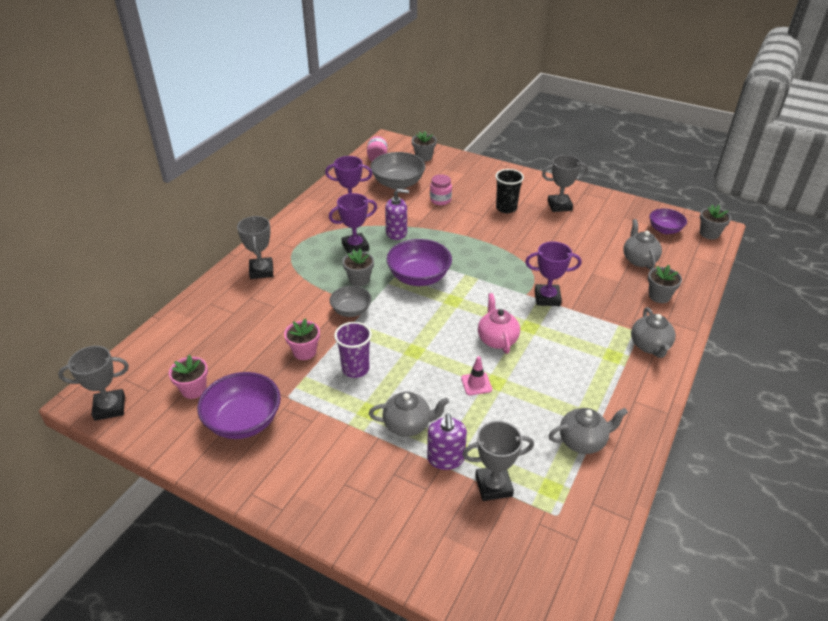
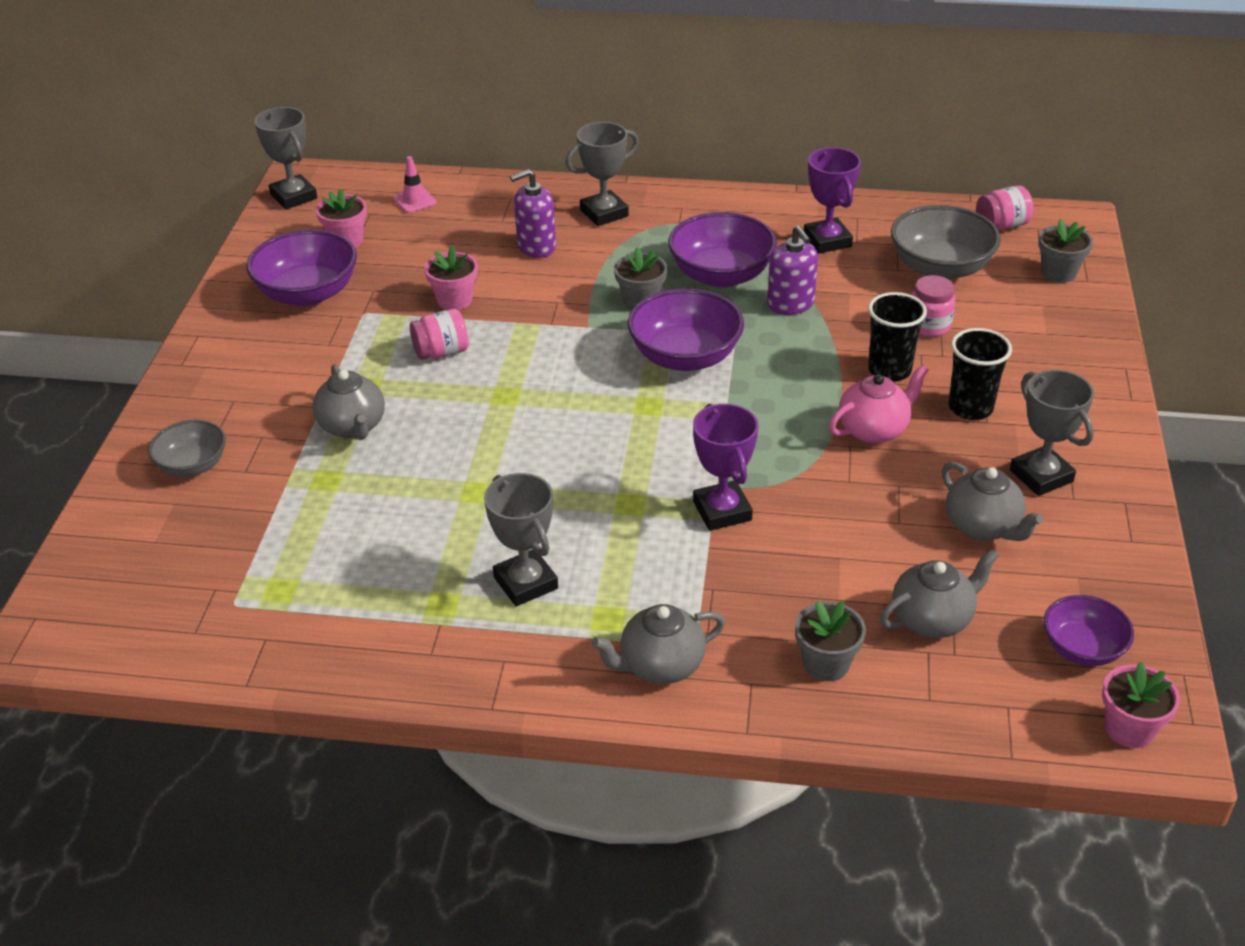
camera: 70 degrees right, 0 degrees up
purple trophy [329,193,377,253] -> purple bowl [668,212,777,288]
grey bowl [330,286,371,317] -> grey bowl moved to [148,420,226,477]
purple cup [334,322,372,378] -> pink jar [410,309,469,360]
purple soap dispenser [427,413,467,470] -> purple soap dispenser moved to [510,169,556,258]
pink traffic cone [461,356,492,395] -> pink traffic cone moved to [393,156,437,213]
grey trophy [462,421,534,501] -> grey trophy moved to [484,473,558,606]
pink teapot [478,293,520,354] -> pink teapot moved to [829,365,929,444]
grey teapot [549,408,628,454] -> grey teapot moved to [942,462,1043,541]
grey flower pot [700,205,731,239] -> pink flower pot [1102,662,1180,748]
none -> black cup [868,292,927,382]

